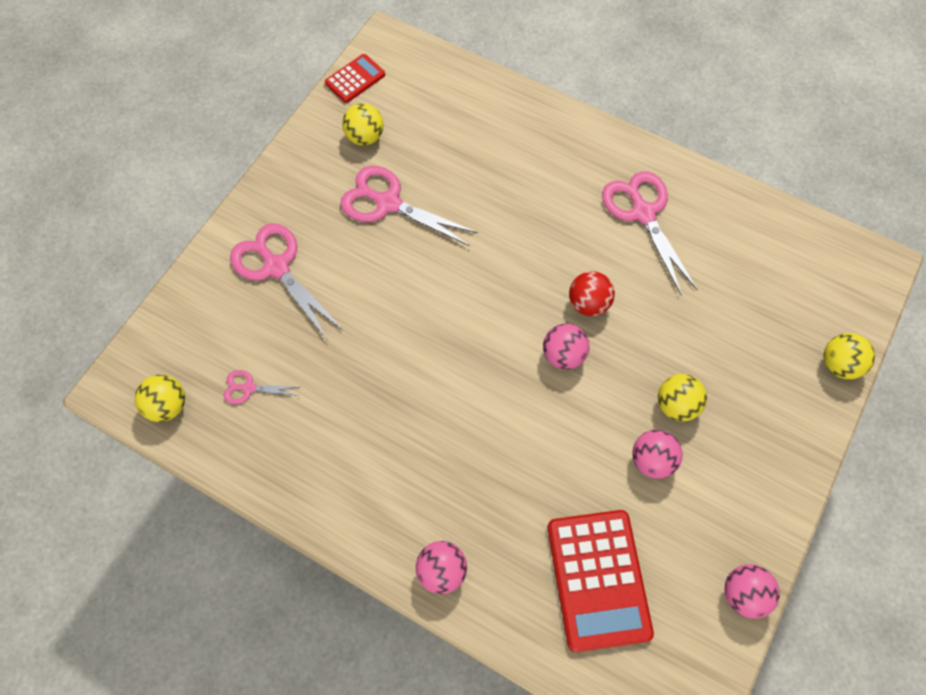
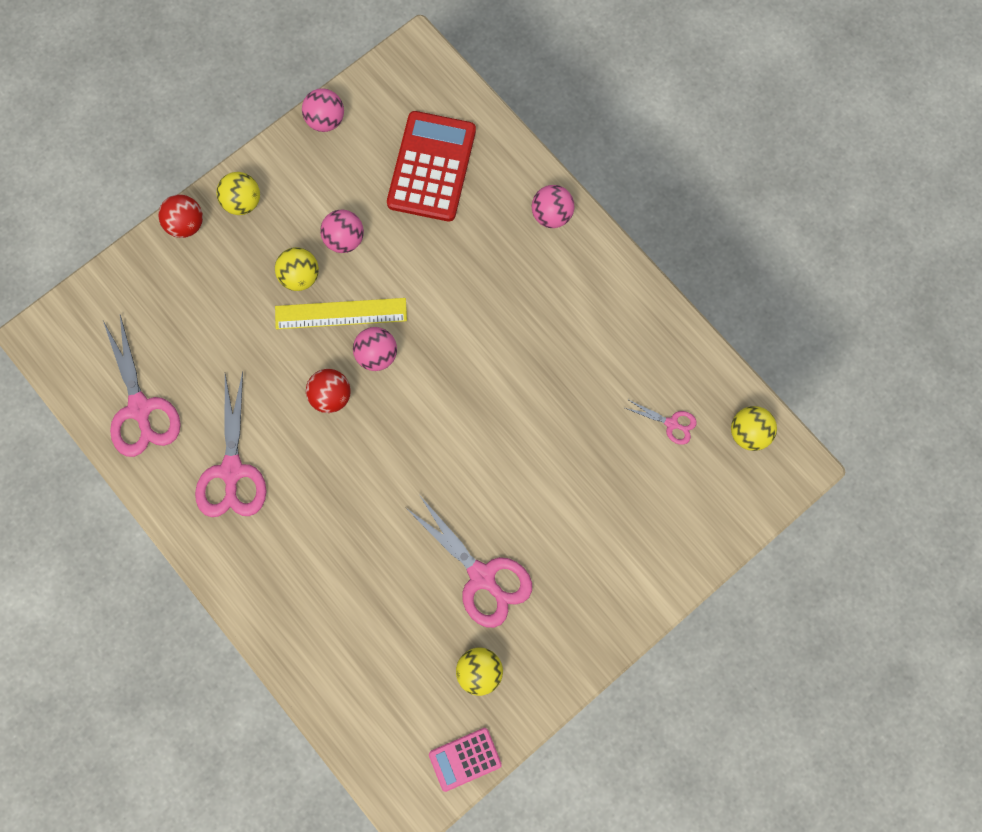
camera: 160 degrees left, 10 degrees up
pink scissors [230,223,344,339] -> pink scissors moved to [103,315,181,457]
red calculator [325,54,385,103] -> pink calculator [429,728,502,792]
yellow ball [824,333,875,379] -> yellow ball moved to [216,172,260,215]
none -> red ball [158,194,203,238]
none -> yellow ruler [275,298,407,329]

